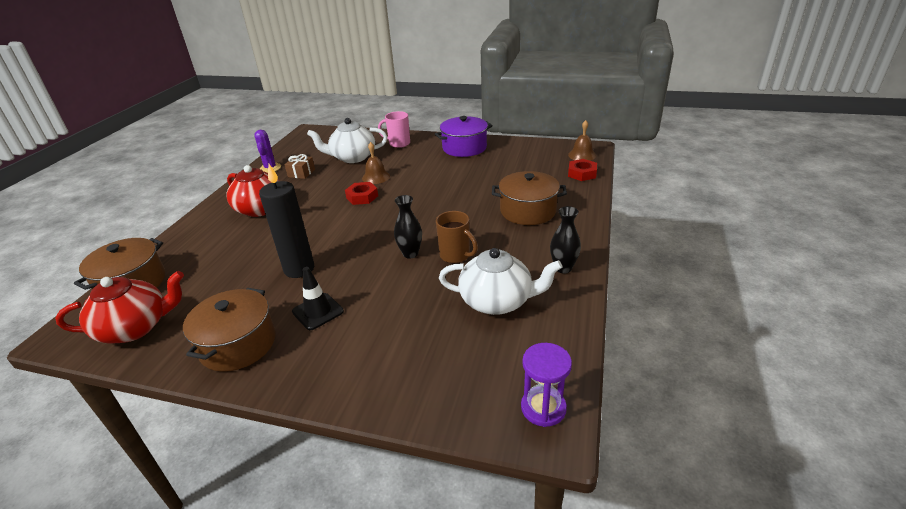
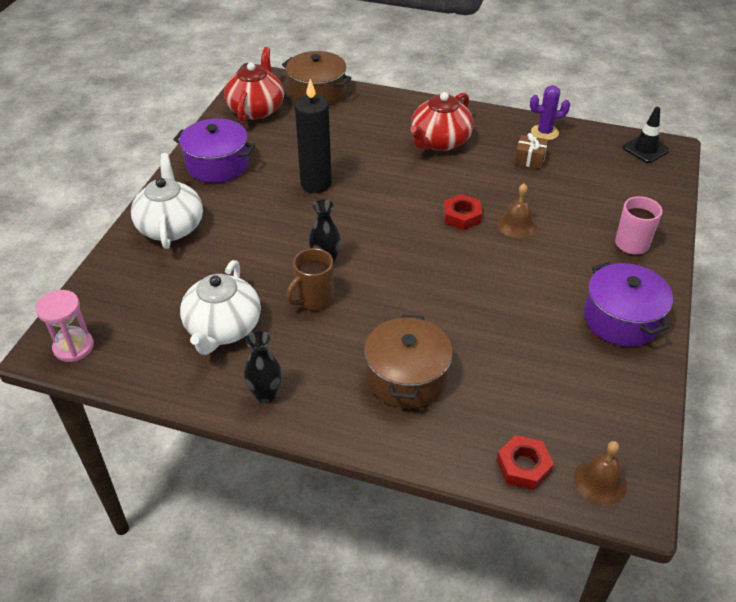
camera: 90 degrees right, 10 degrees up
red teapot [55,271,184,344] -> red teapot turned 150 degrees counterclockwise [224,47,284,122]
brown pot [183,288,276,372] -> purple pot [173,118,255,183]
black traffic cone [292,267,344,330] -> black traffic cone moved to [622,107,670,163]
white teapot [307,118,387,163] -> white teapot moved to [131,153,203,249]
purple hourglass [521,343,572,427] -> pink hourglass [36,290,94,362]

